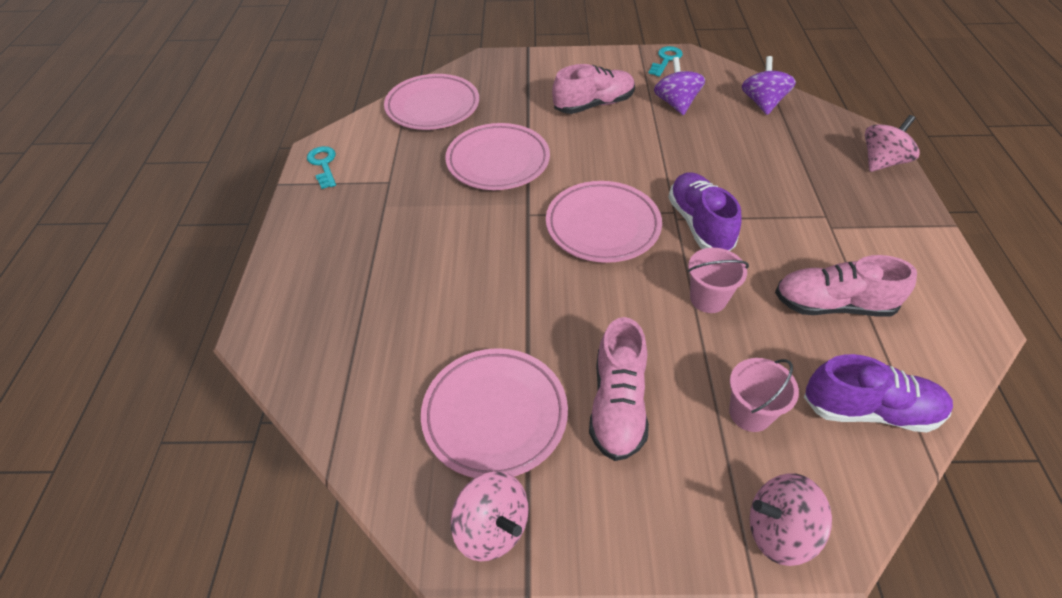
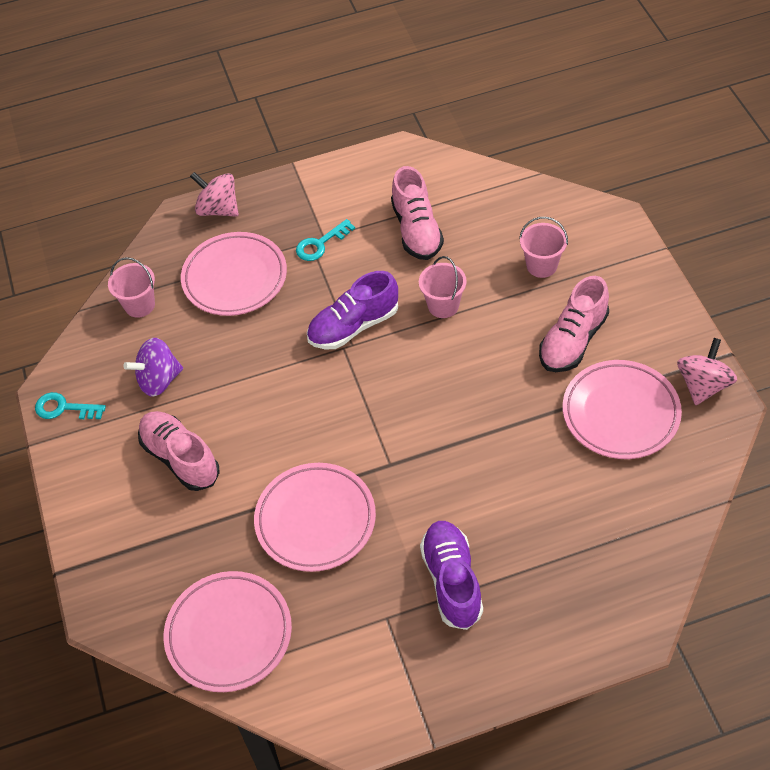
camera: 105 degrees left, 5 degrees up
turquoise key [307,146,336,189] -> turquoise key moved to [296,219,355,261]
pink plate [546,181,662,263] -> pink plate moved to [181,232,287,316]
pink shoe [589,317,649,461] -> pink shoe turned 135 degrees clockwise [539,276,609,372]
purple spinning top [742,56,796,115] -> pink bucket [108,257,155,318]
pink spinning top [750,473,832,566] -> none
purple shoe [804,354,953,433] -> purple shoe moved to [420,521,483,630]

